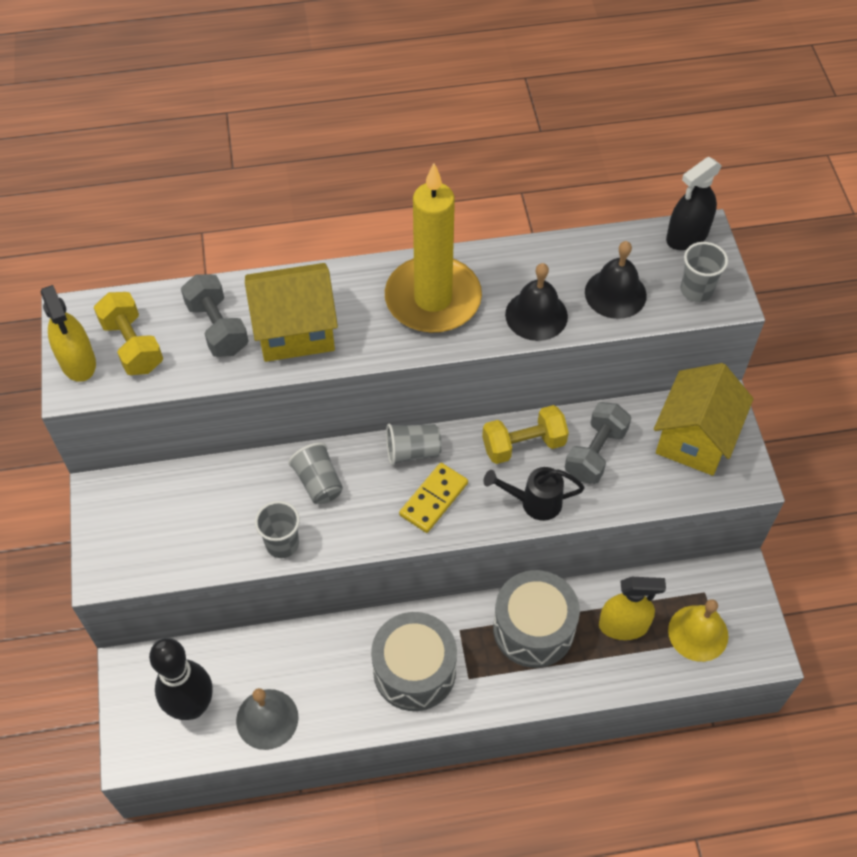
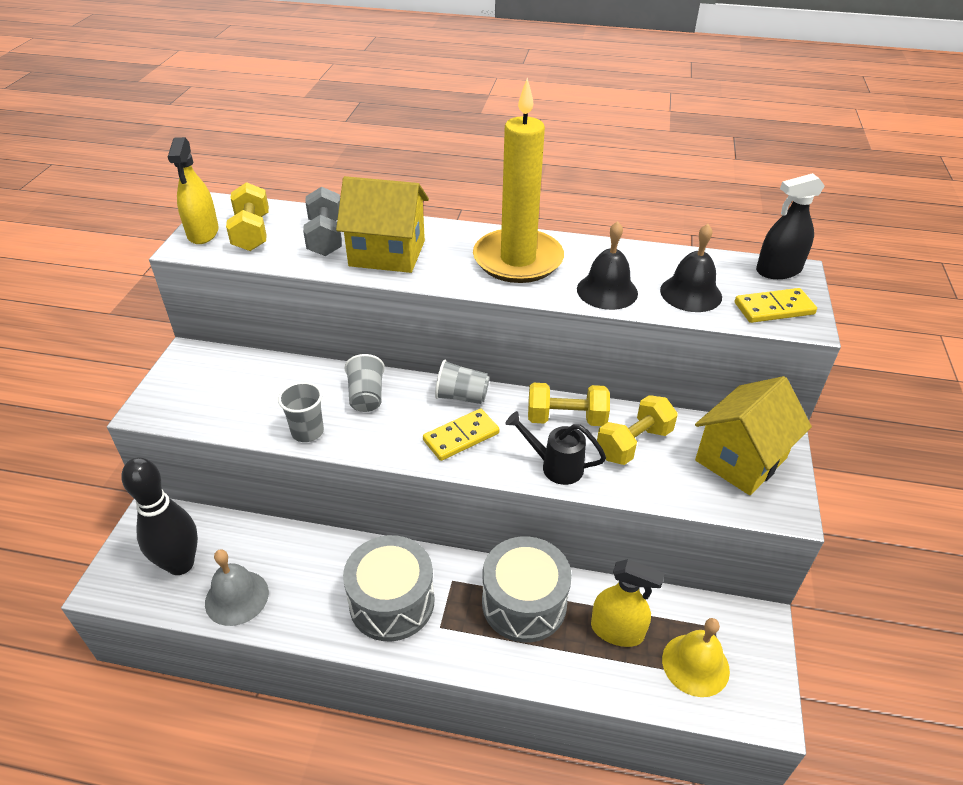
camera: 20 degrees right, 15 degrees down
grey dumbbell [565,402,631,484] -> yellow dumbbell [597,395,678,465]
grey cup [681,242,728,302] -> yellow domino [735,288,817,323]

